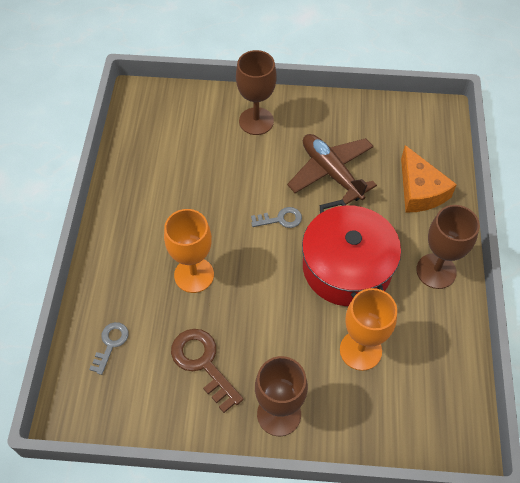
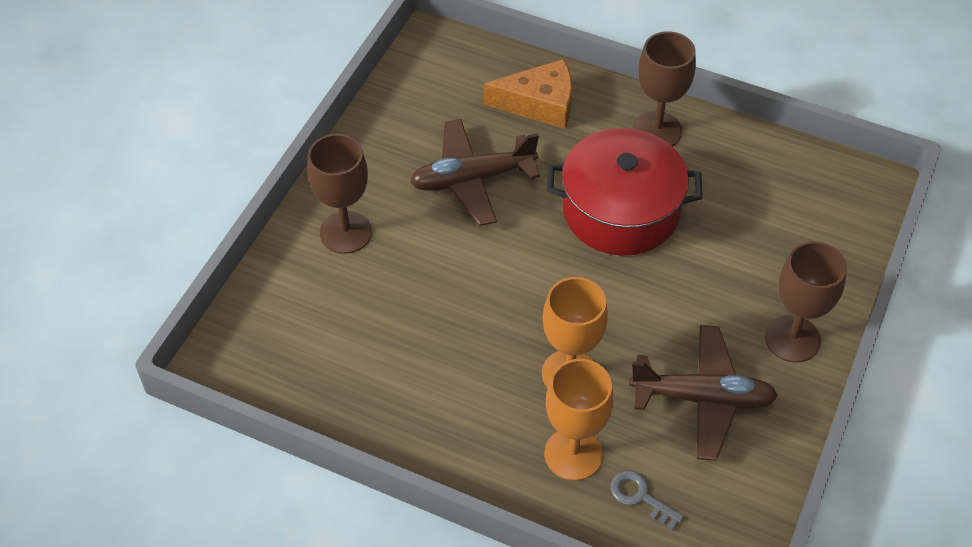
camera: 70 degrees left, 5 degrees down
brown key [171,329,243,413] -> brown plane [629,325,778,461]
grey key [251,207,302,228] -> none
orange goblet [340,288,397,371] -> orange goblet moved to [545,359,613,481]

